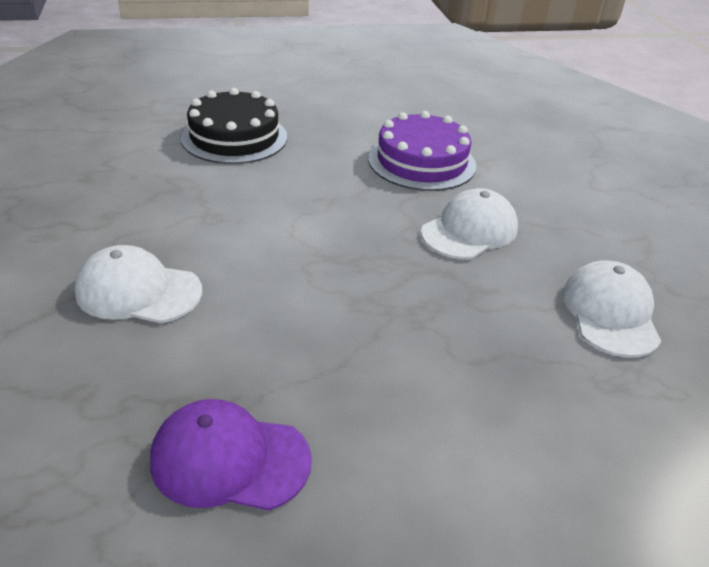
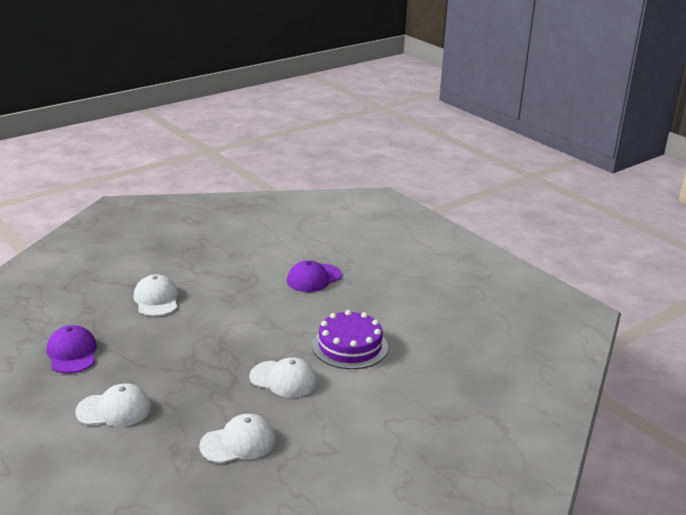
camera: 65 degrees right, 10 degrees down
black cake [181,88,287,164] -> purple cap [287,260,342,292]
none -> white cap [75,383,151,427]

